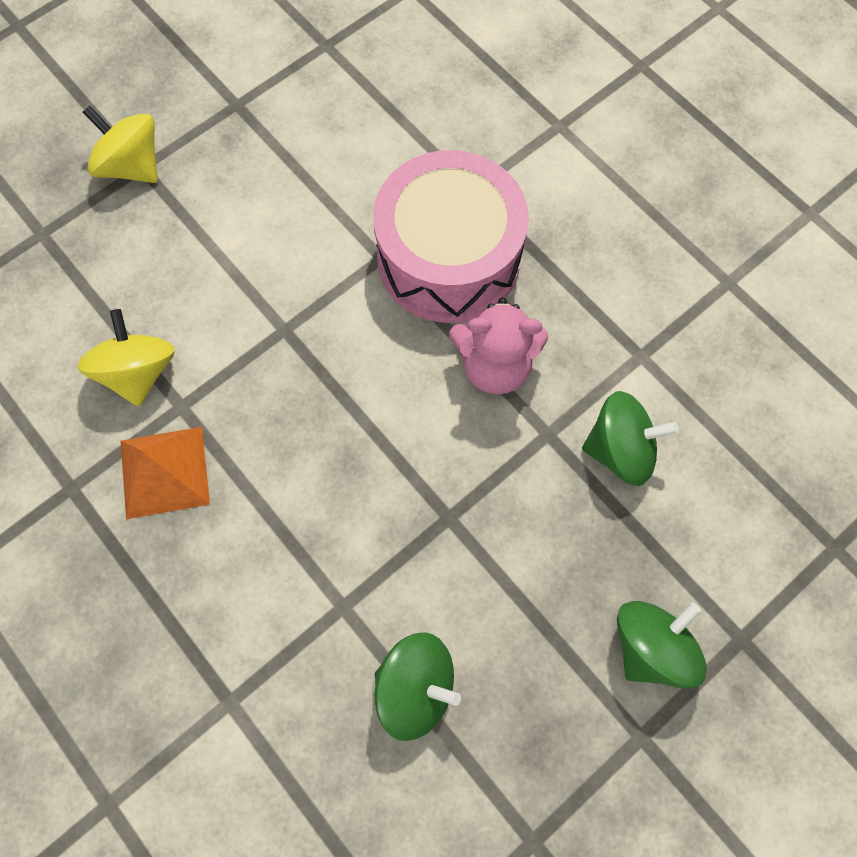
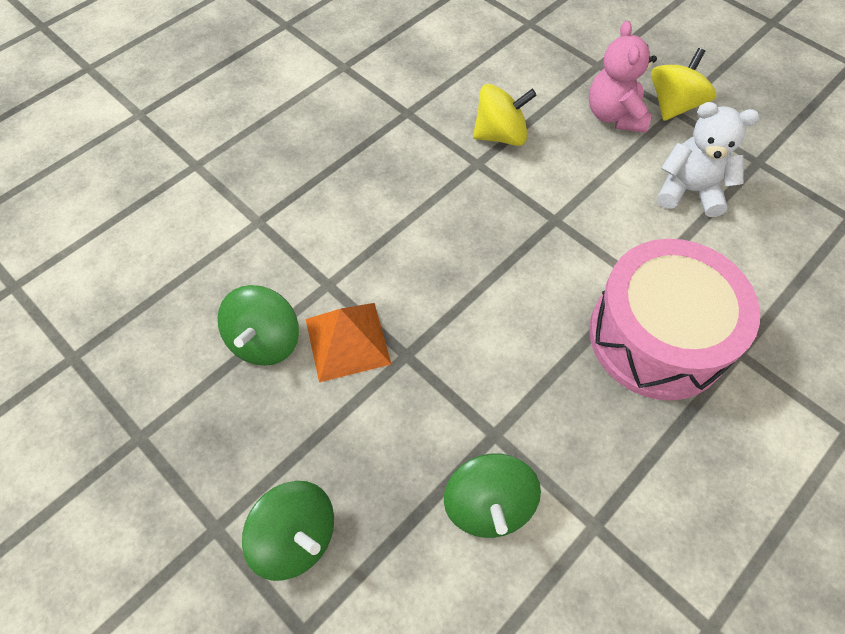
camera: 85 degrees right, 10 degrees down
orange pyramid [121,427,210,519] -> orange pyramid moved to [306,303,391,382]
pink teddy bear [449,298,548,394] -> pink teddy bear moved to [589,21,657,133]
none -> white teddy bear [657,102,759,217]

